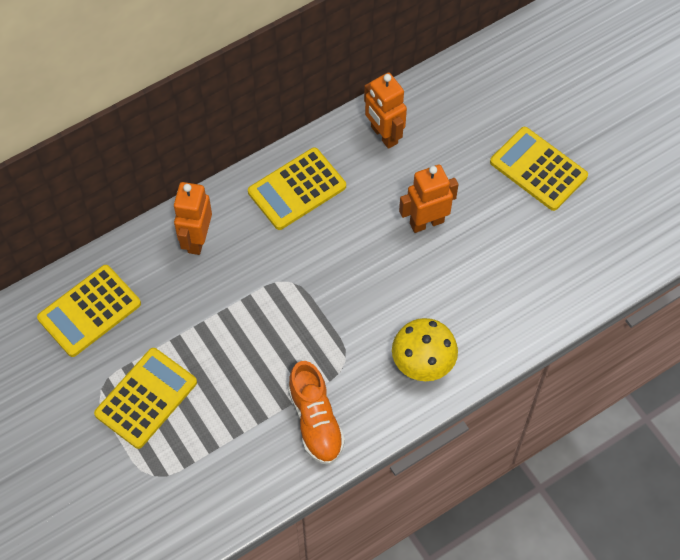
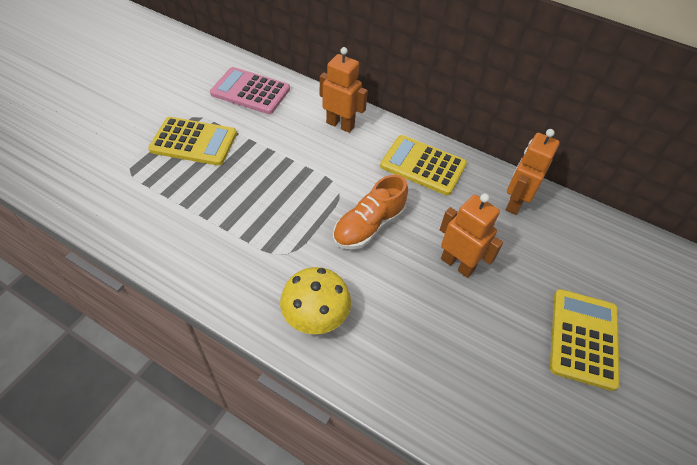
camera: 60 degrees right, 10 degrees down
yellow calculator [37,265,141,357] -> pink calculator [210,67,290,114]
orange robot [173,182,212,255] -> orange robot turned 45 degrees clockwise [320,47,368,133]
orange shoe [288,361,345,465] -> orange shoe moved to [333,175,408,249]

